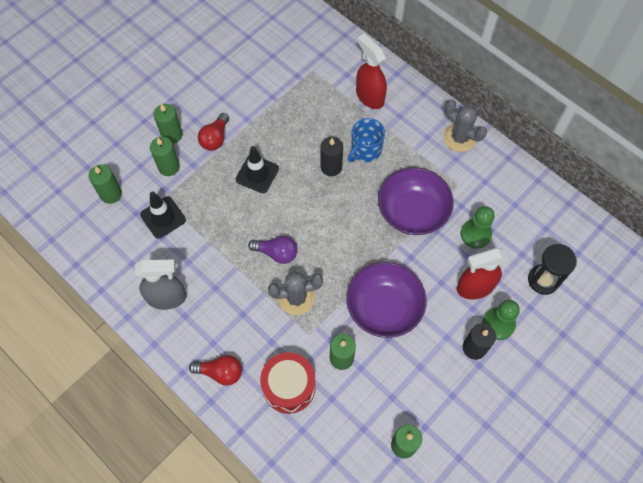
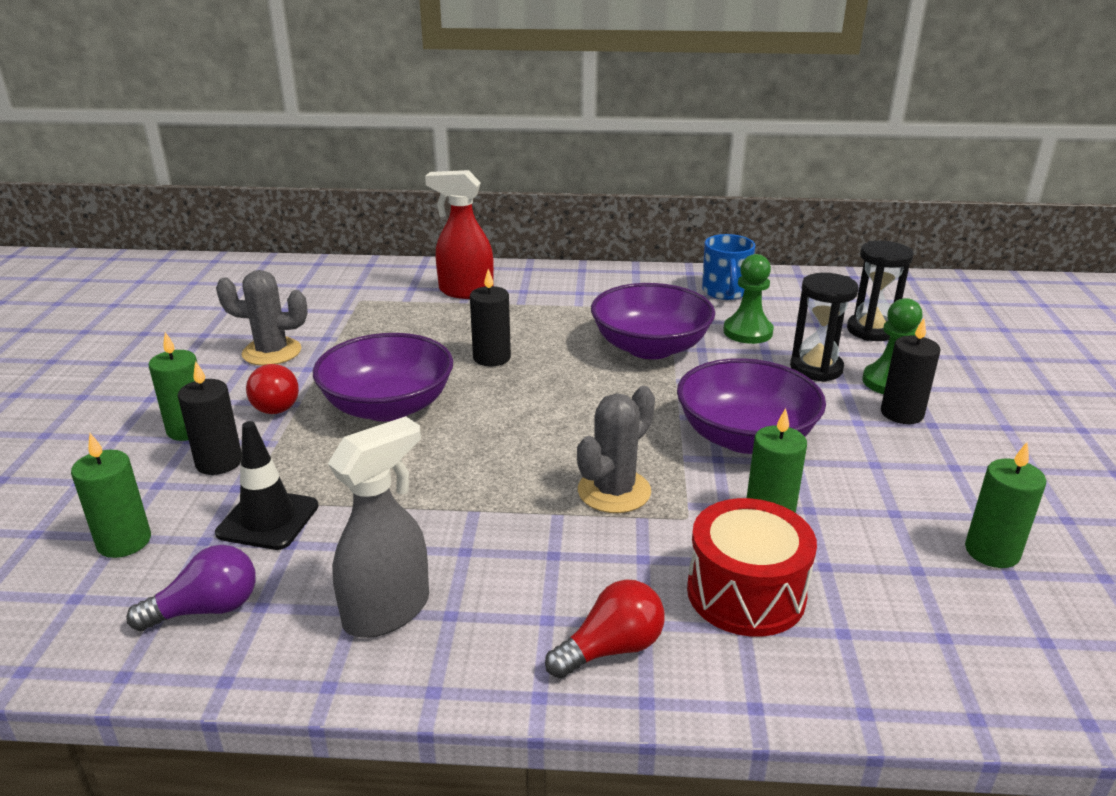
camera: 40 degrees left, 35 degrees down
green candle [150,137,180,176] -> black candle [178,361,241,475]
black traffic cone [236,146,279,193] -> purple bowl [313,333,453,421]
purple light bulb [248,236,298,264] -> purple light bulb moved to [126,545,256,631]
blue mug [348,118,385,162] -> blue mug moved to [702,234,755,300]
grey cactus [443,99,487,152] -> grey cactus moved to [216,270,308,366]
red spray bottle [457,248,508,300] -> black hourglass [790,273,859,382]

